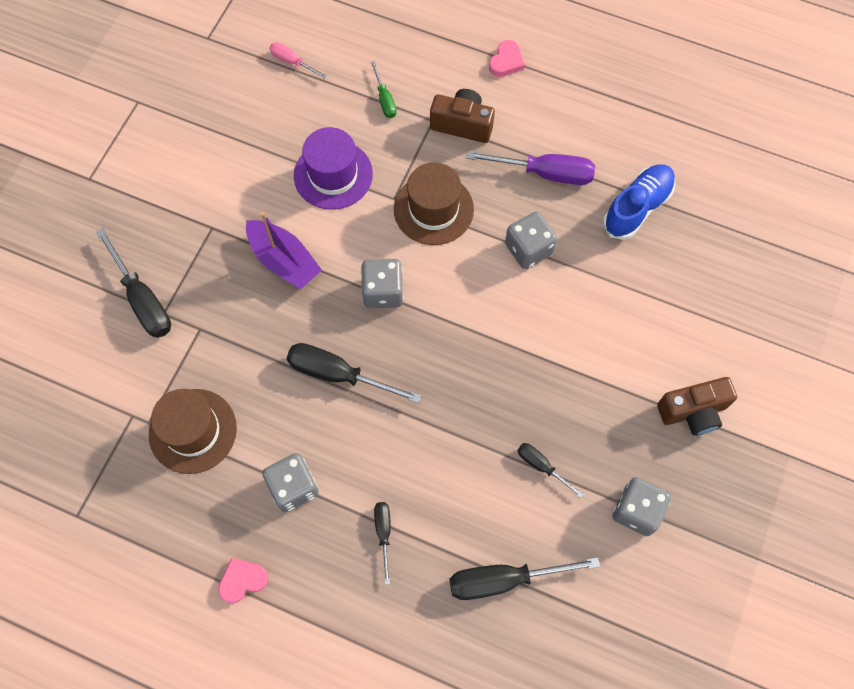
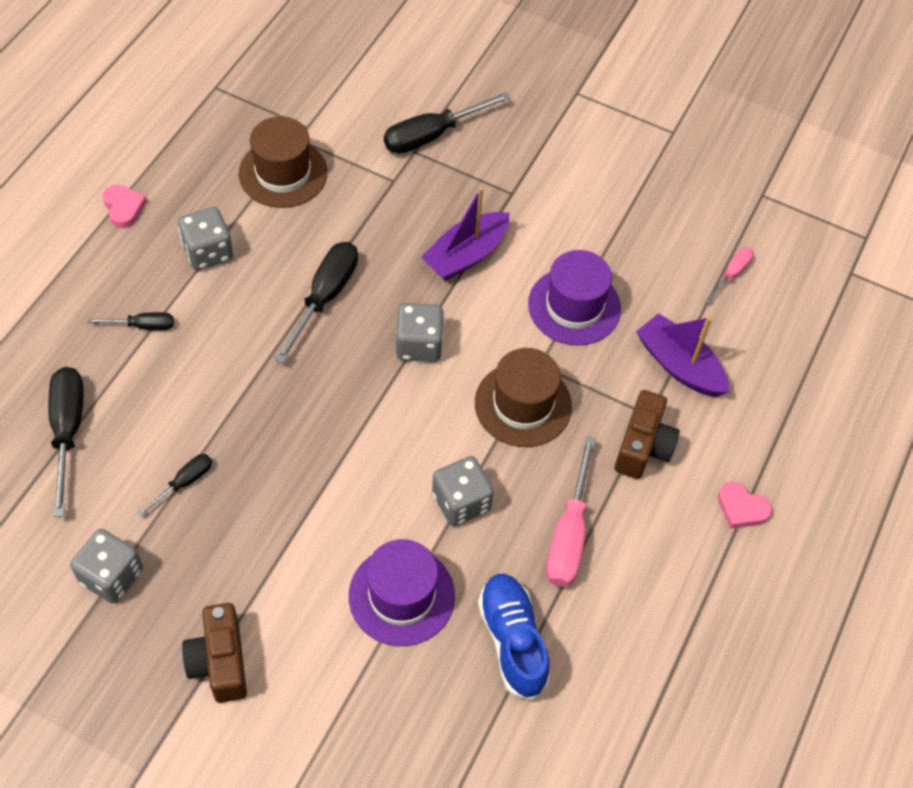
camera: 90 degrees right, 10 degrees down
green screwdriver [371,61,397,118] -> purple boat [636,313,729,397]
purple screwdriver [466,151,595,185] -> pink screwdriver [546,436,596,587]
blue shoe [603,164,676,240] -> blue shoe turned 150 degrees counterclockwise [478,573,550,700]
none -> purple hat [349,539,455,646]

